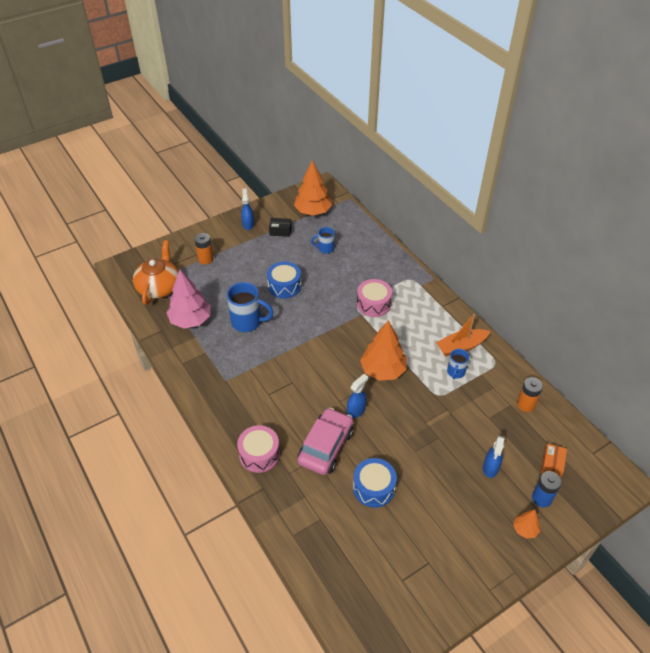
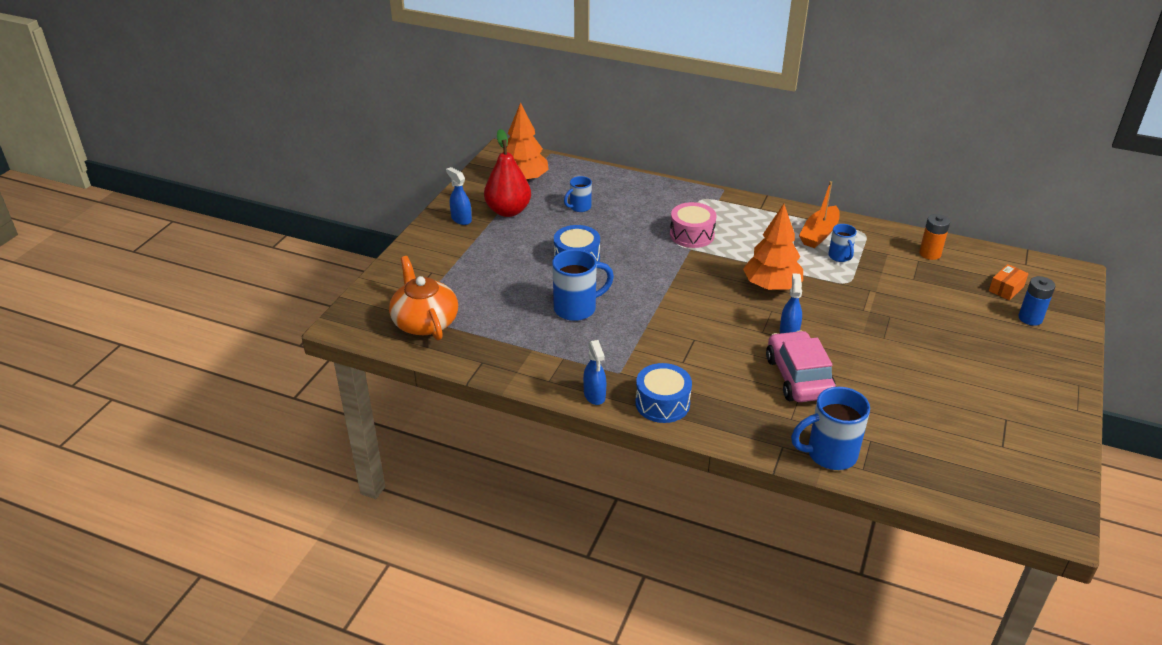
camera: 35 degrees left, 10 degrees down
pink tree [167,270,211,329] -> none
orange battery [194,233,213,265] -> none
pink drum [237,425,280,473] -> none
black box [269,218,292,237] -> red pear [484,129,531,217]
blue drum [353,458,397,508] -> blue drum moved to [635,363,692,423]
blue spray bottle [483,436,505,478] -> blue spray bottle moved to [583,340,606,405]
orange tree [513,510,540,538] -> none
orange box [541,444,567,478] -> orange box turned 60 degrees clockwise [989,264,1029,300]
none -> blue mug [791,387,870,470]

